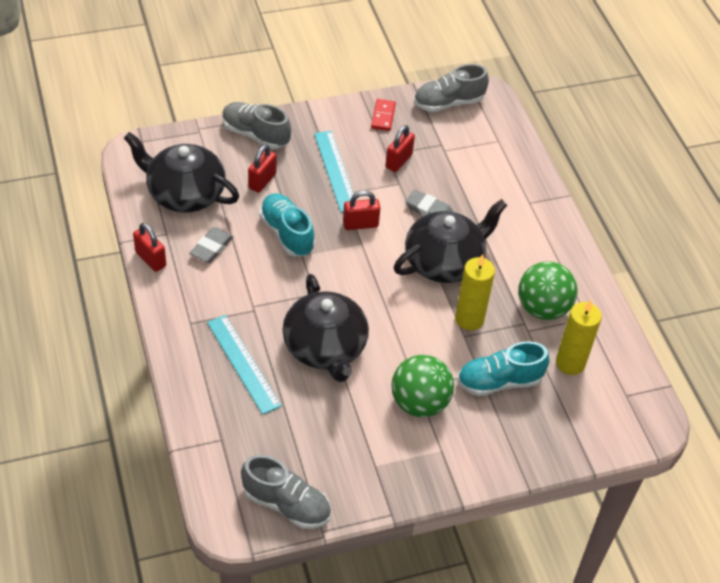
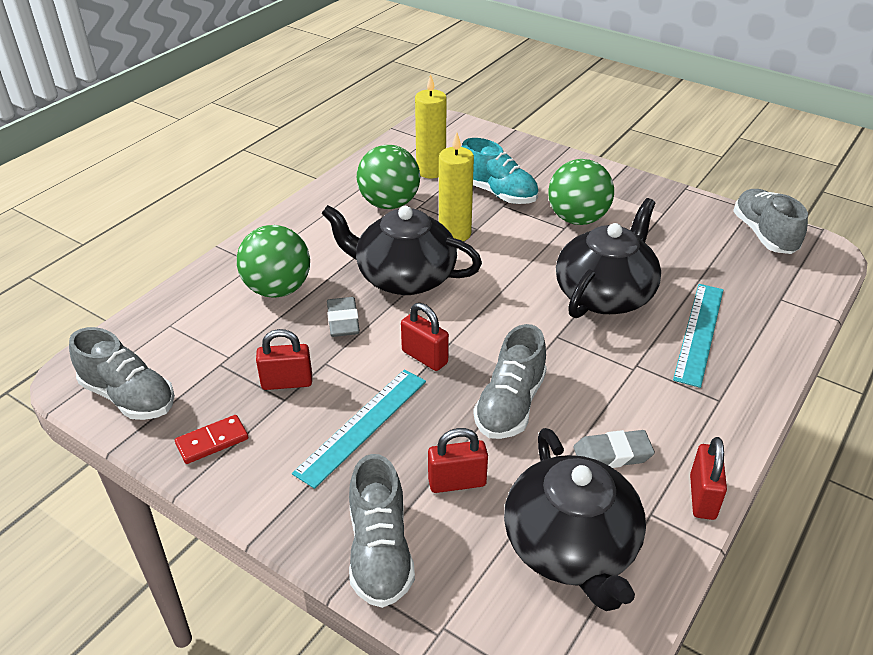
camera: 125 degrees left, 10 degrees down
turquoise shoe [259,193,315,257] -> grey shoe [473,324,547,439]
none -> green ball [237,225,310,298]

